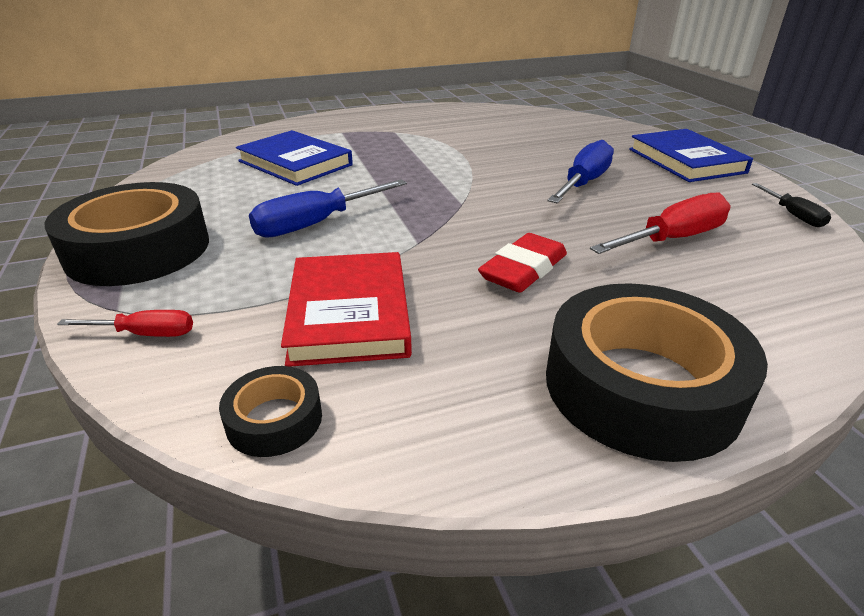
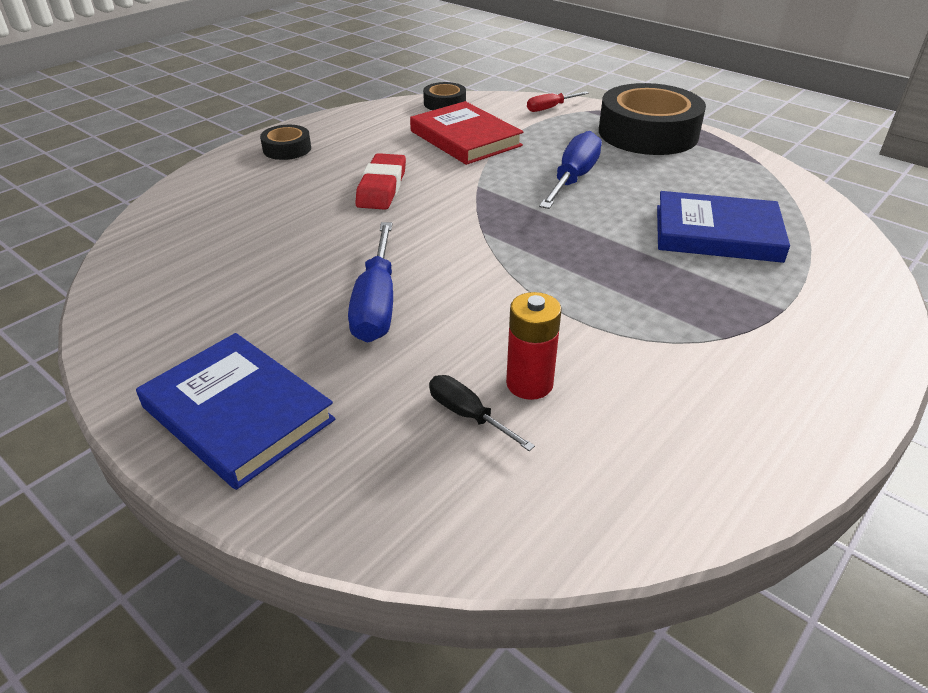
camera: 150 degrees right, 5 degrees up
black tape [546,283,768,462] -> black tape [260,125,311,160], size x0.46
red screwdriver [590,193,731,254] -> none
black screwdriver [752,183,831,227] -> black screwdriver moved to [429,375,535,451]
none -> red battery [506,292,562,400]

